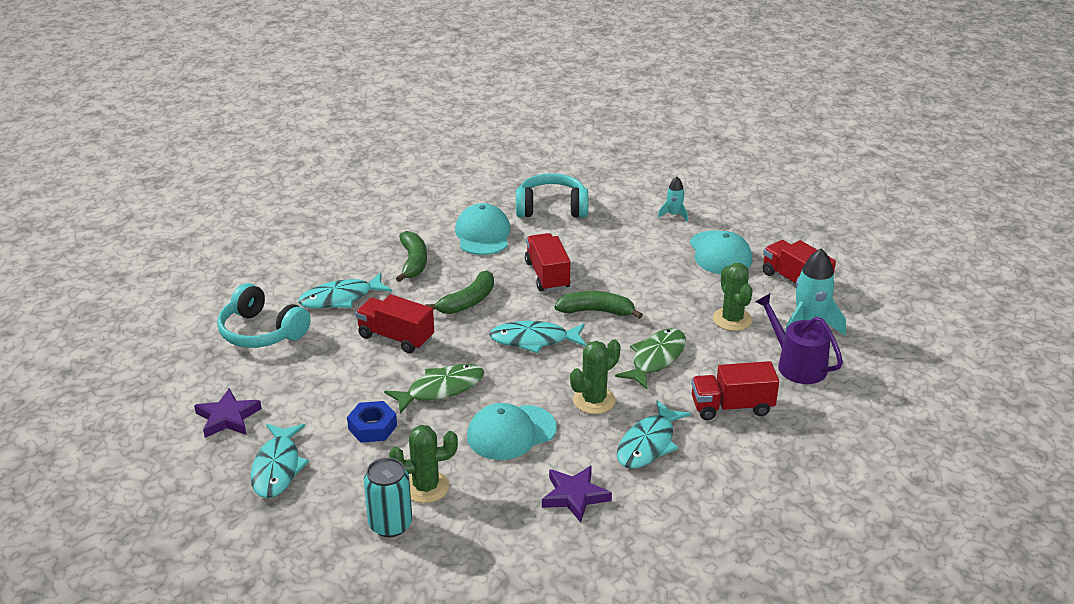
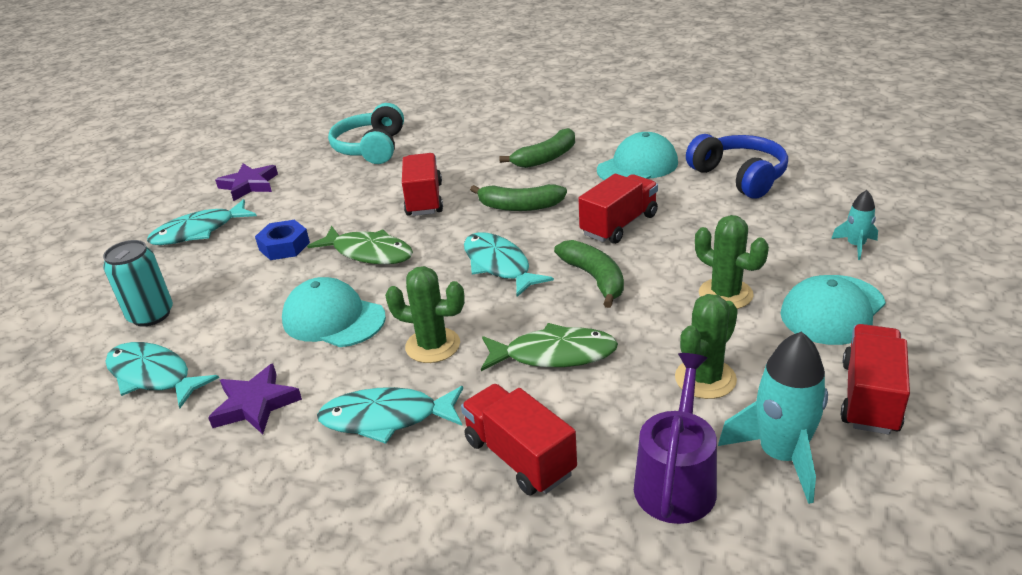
camera: 60 degrees right, 0 degrees up
turquoise fish [298,272,392,308] -> turquoise fish moved to [105,342,219,408]
green cactus [389,425,458,503] -> green cactus moved to [695,215,769,309]
turquoise headphones [516,173,588,218] -> blue headphones [686,134,788,198]

